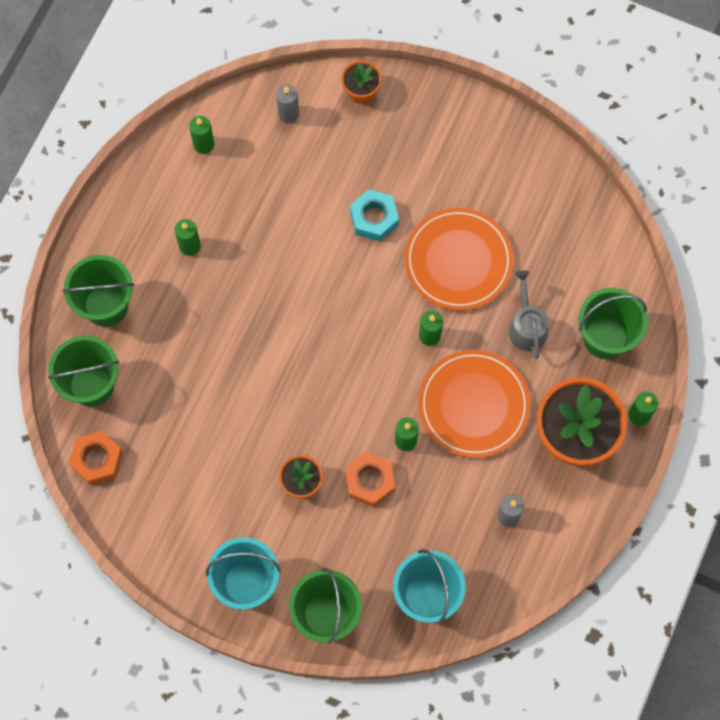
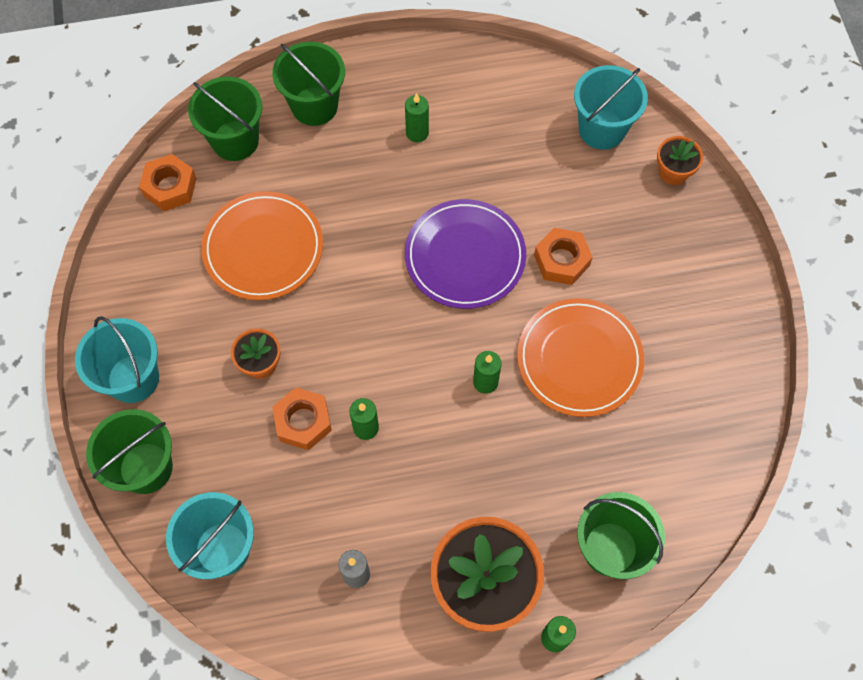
camera: 55 degrees right, 5 degrees down
green candle [189,116,214,154] -> none
grey candle [276,84,299,123] -> turquoise bucket [574,65,648,150]
turquoise nut [350,189,399,241] -> orange nut [534,228,593,285]
orange plate [418,350,531,458] -> orange plate moved to [201,191,323,300]
grey watering can [509,270,549,359] -> none
none -> purple plate [405,199,526,309]

